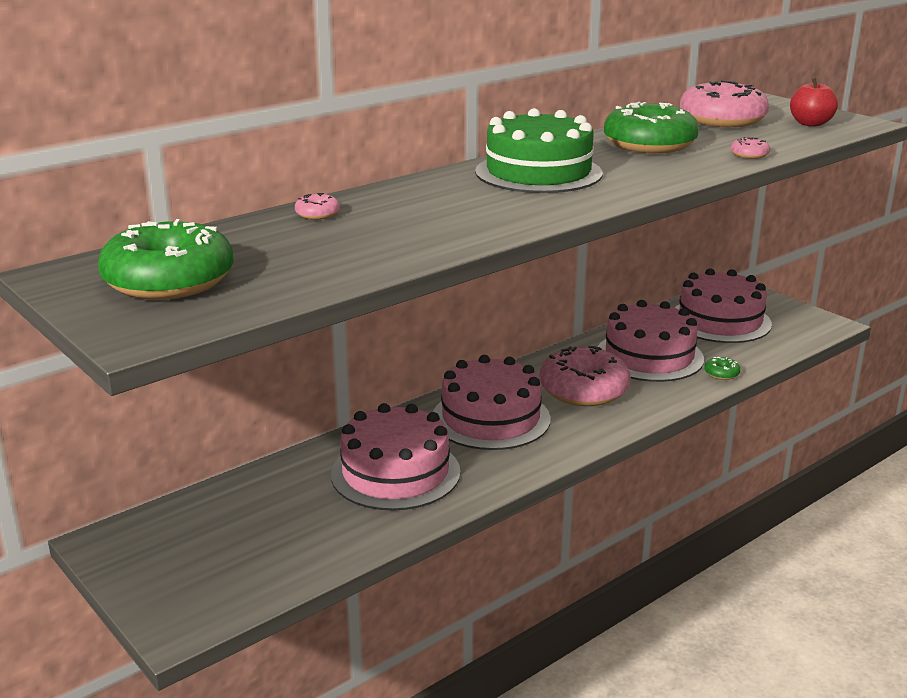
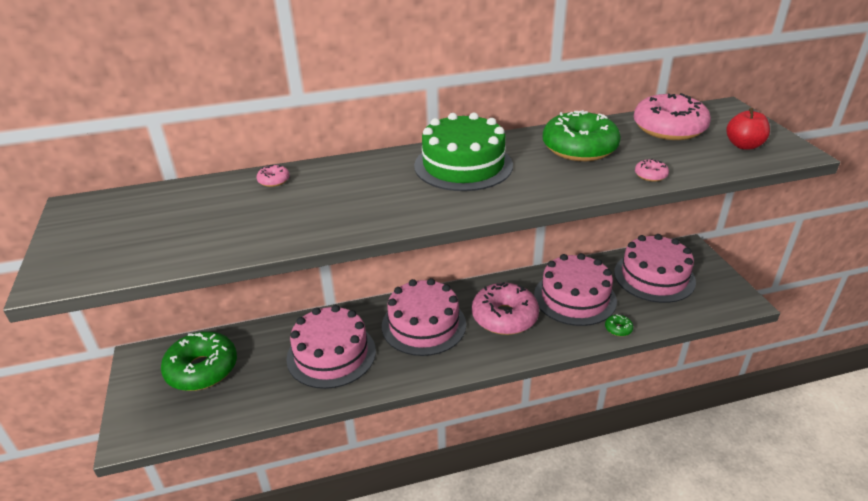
camera: 25 degrees right, 10 degrees up
green donut [98,219,234,300] -> green donut moved to [161,331,237,391]

